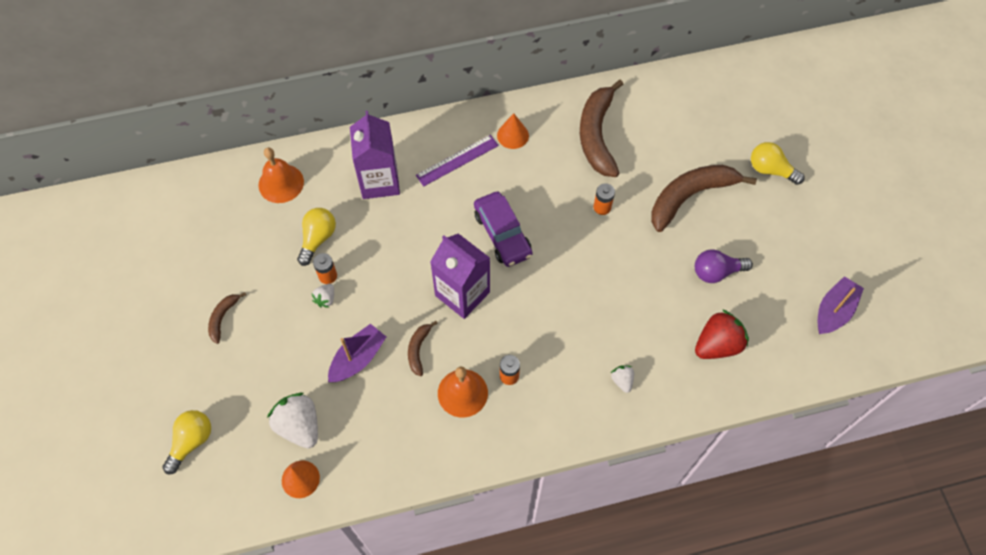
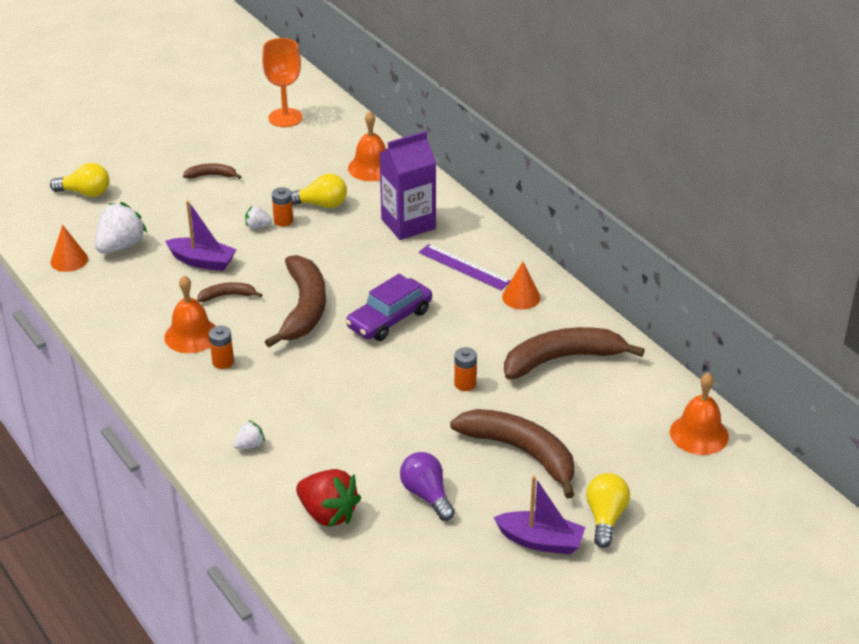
camera: 70 degrees right, 25 degrees down
purple carton [430,233,490,319] -> brown banana [265,255,326,348]
purple boat [818,276,864,334] -> purple boat moved to [493,476,585,555]
none -> orange goblet [262,38,303,127]
none -> orange bell [670,373,729,455]

